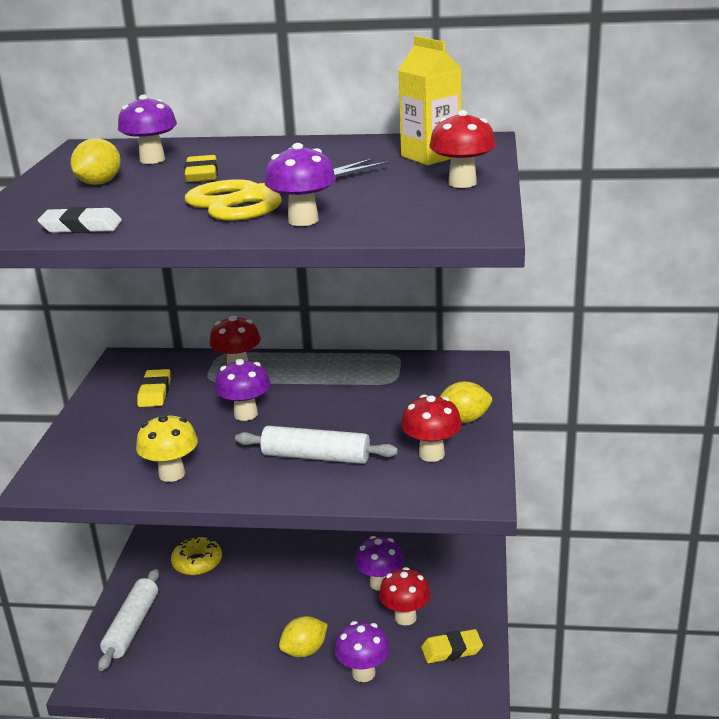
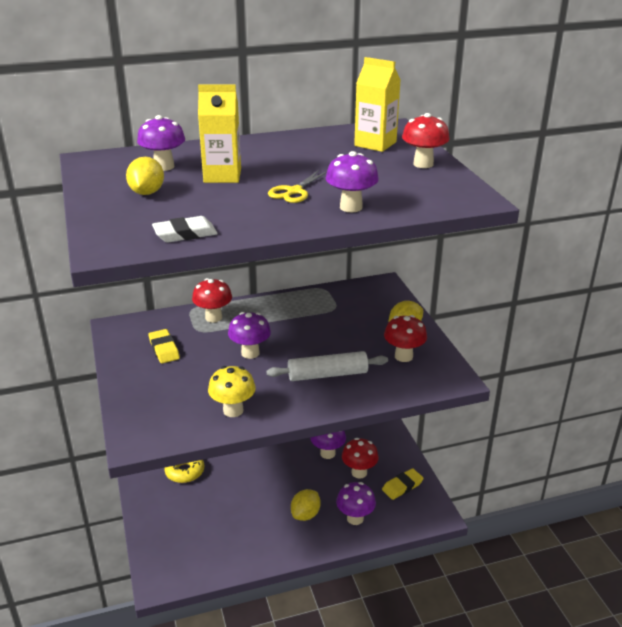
camera: 25 degrees left, 5 degrees up
white rolling pin [98,569,159,671] -> none
yellow eraser [184,155,218,182] -> yellow carton [198,84,241,183]
yellow scissors [184,158,390,221] -> yellow scissors [268,170,327,203], size x0.51

